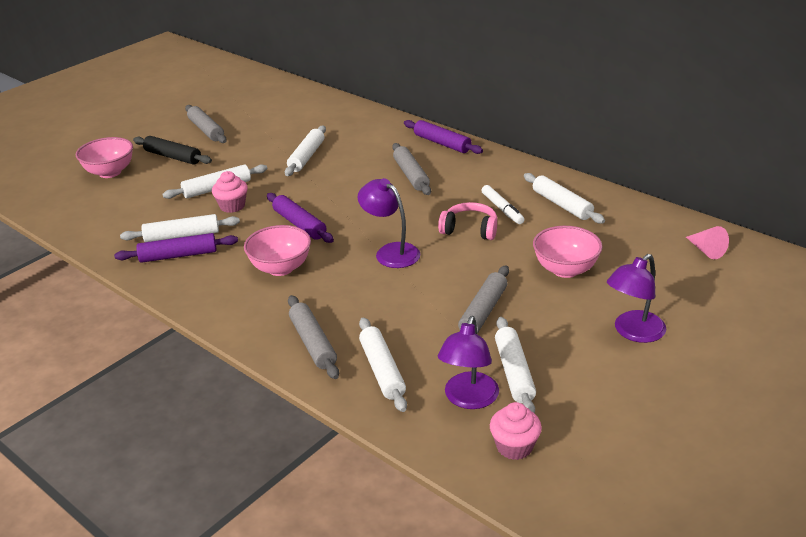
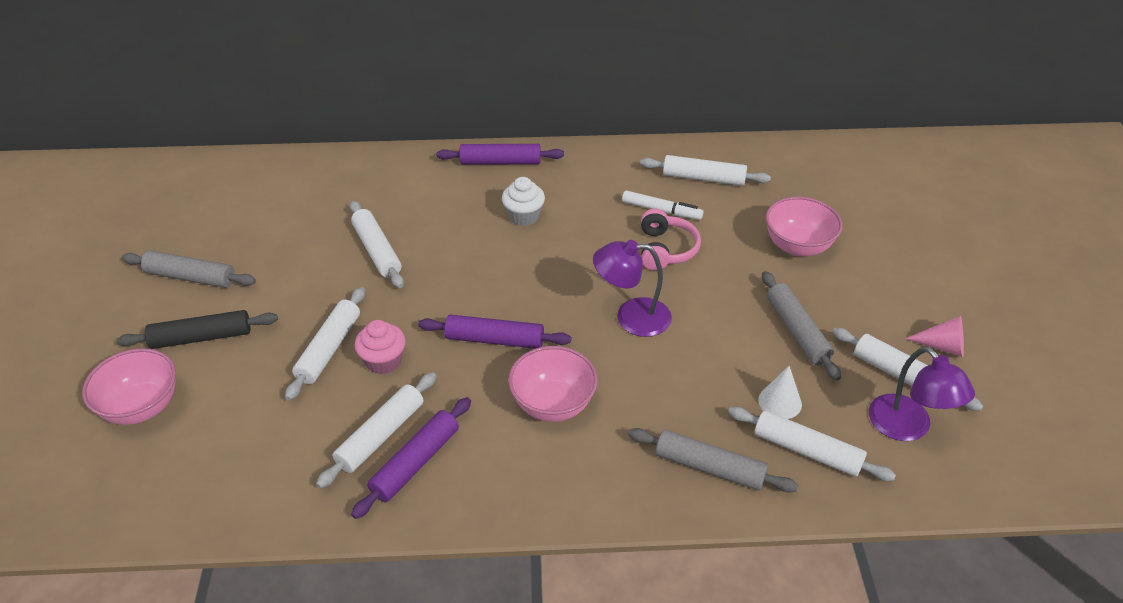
camera: 45 degrees left, 10 degrees up
grey rolling pin [392,143,431,195] -> white cupcake [502,177,545,226]
pink headphones [438,202,497,240] -> pink headphones turned 120 degrees clockwise [641,209,701,270]
pink cupcake [490,402,542,460] -> none
purple lamp [607,254,666,343] -> none
pink cone [686,226,729,259] -> pink cone moved to [905,316,964,357]
none -> white cone [758,366,802,419]

